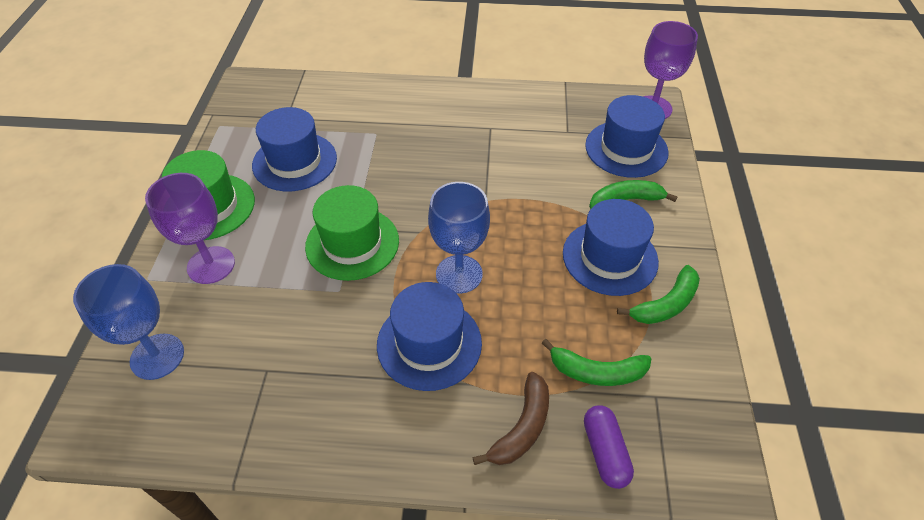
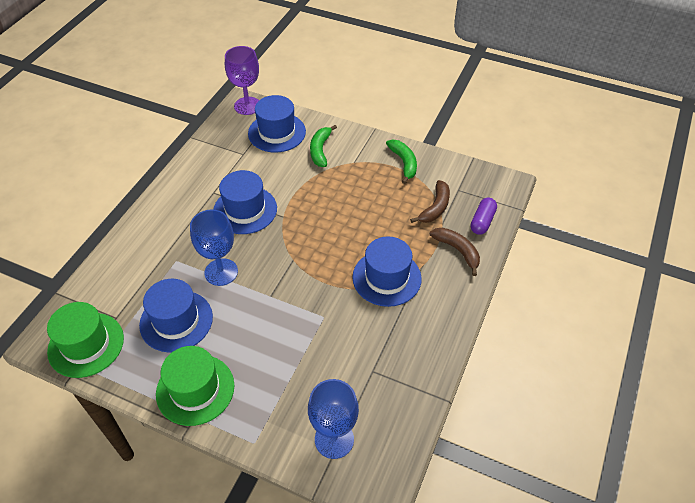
camera: 70 degrees left, 0 degrees up
purple goblet [145,173,235,284] -> none
green hat [305,185,399,281] -> green hat moved to [47,302,124,378]
blue goblet [428,182,490,293] -> blue goblet moved to [190,209,238,286]
green banana [542,339,651,386] -> brown banana [410,180,450,223]
blue hat [563,199,659,296] -> blue hat moved to [213,170,277,234]
purple capsule [584,405,634,489] -> purple capsule turned 75 degrees counterclockwise [470,198,497,235]

